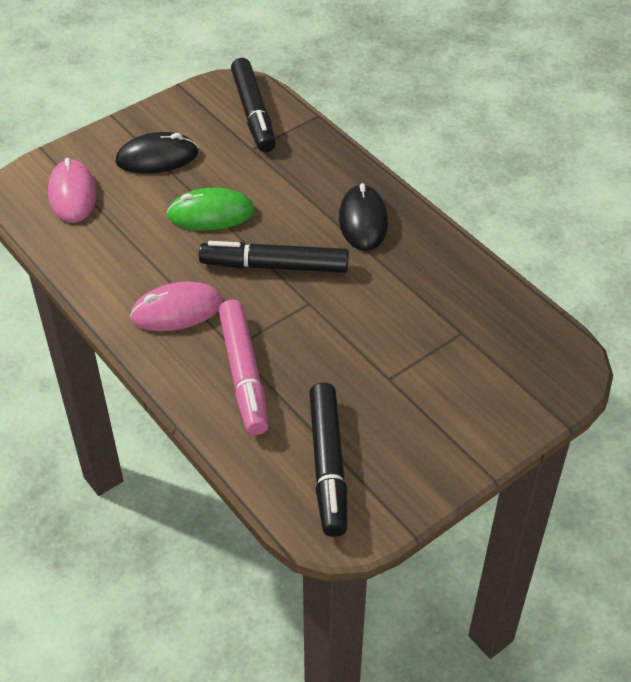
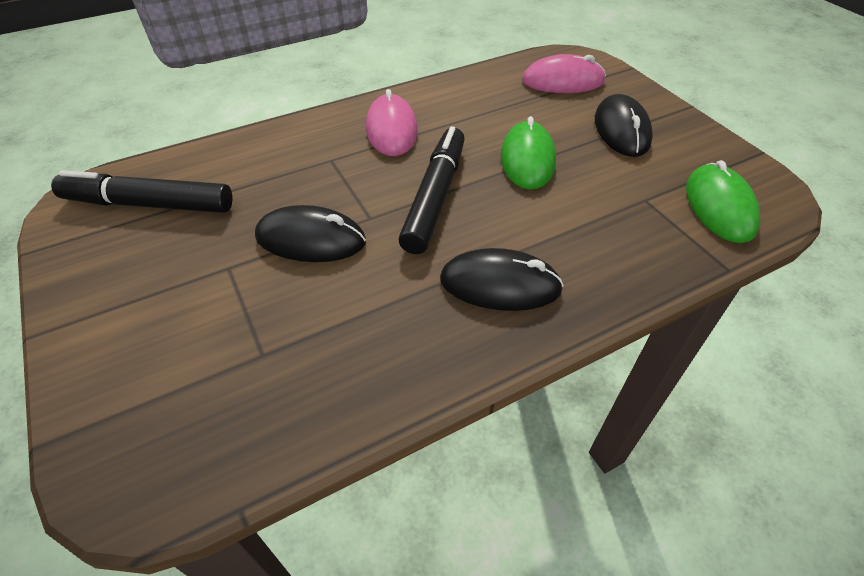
camera: 100 degrees right, 0 degrees up
pink marker [219,300,269,435] -> none
black marker [231,58,276,152] -> green mouse [686,160,760,243]
none -> black mouse [255,205,366,262]

